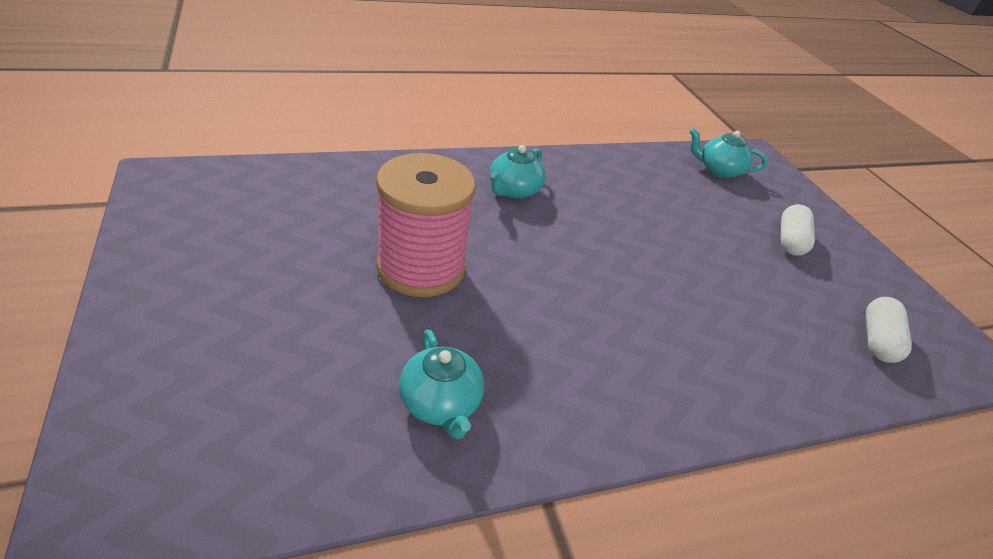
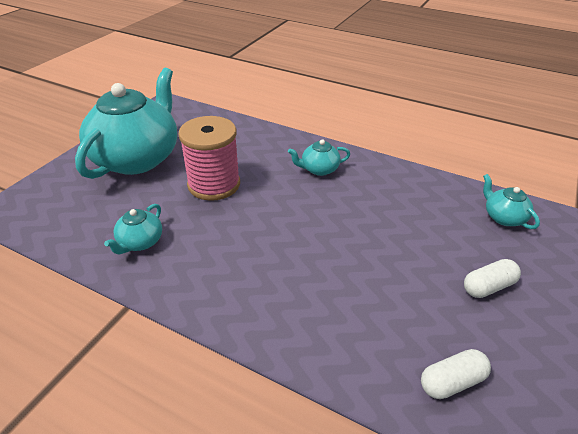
camera: 50 degrees right, 0 degrees up
none -> turquoise teapot [75,68,177,179]

